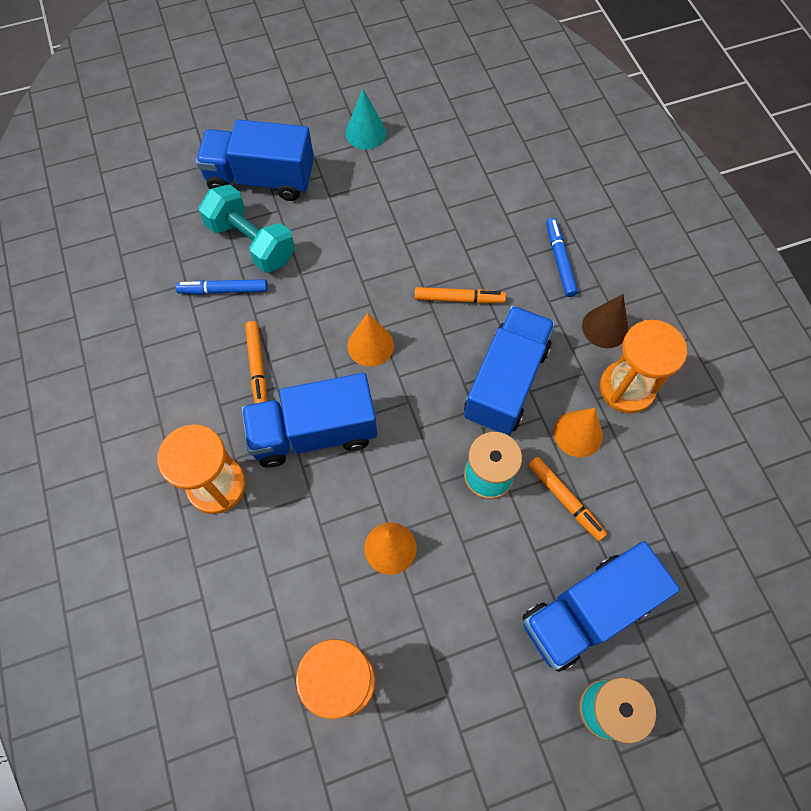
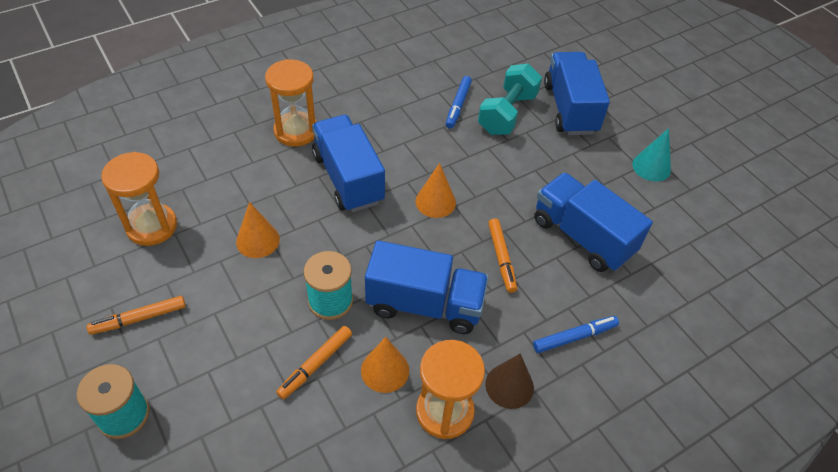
camera: 75 degrees right, 15 degrees down
blue marker [175,279,268,295] -> blue marker turned 150 degrees counterclockwise [446,76,472,129]
orange marker [245,321,267,404] -> orange marker moved to [87,296,186,335]
blue truck [522,541,680,672] -> blue truck moved to [534,172,653,272]

